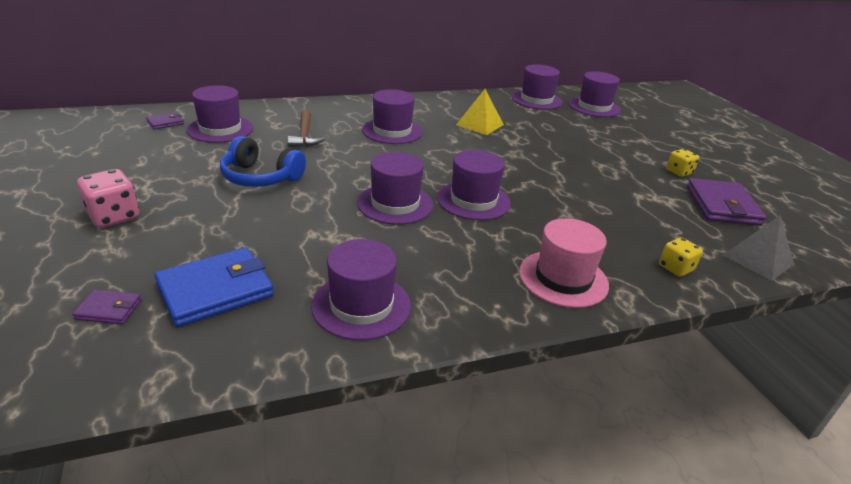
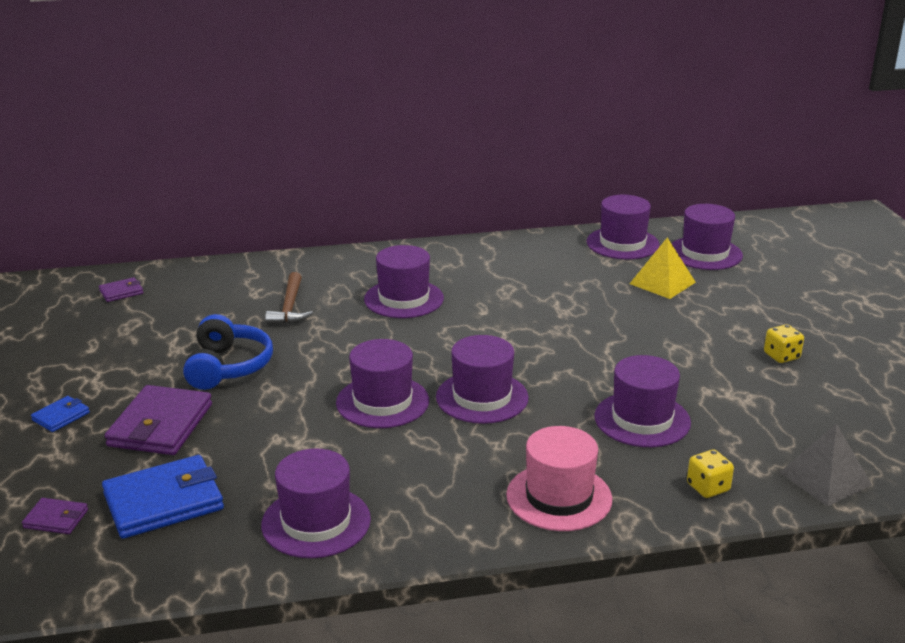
camera: 10 degrees right, 5 degrees down
pink dice [77,169,139,228] -> blue wallet [31,396,90,432]
purple hat [186,85,253,143] -> purple hat moved to [594,355,691,447]
blue headphones [220,136,306,187] -> blue headphones turned 120 degrees counterclockwise [183,314,273,390]
yellow pyramid [456,89,504,135] -> yellow pyramid moved to [630,237,696,299]
purple wallet [687,178,766,226] -> purple wallet moved to [105,385,212,455]

